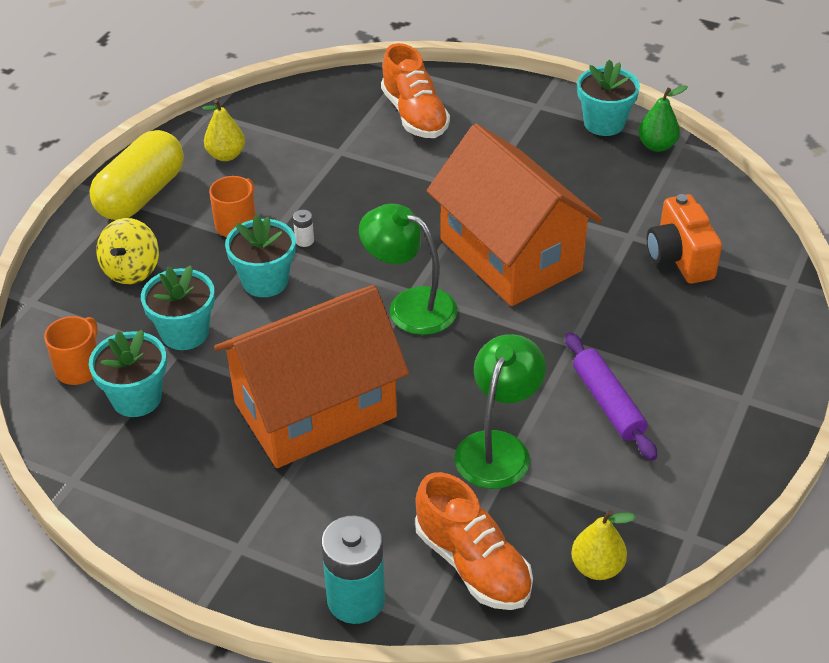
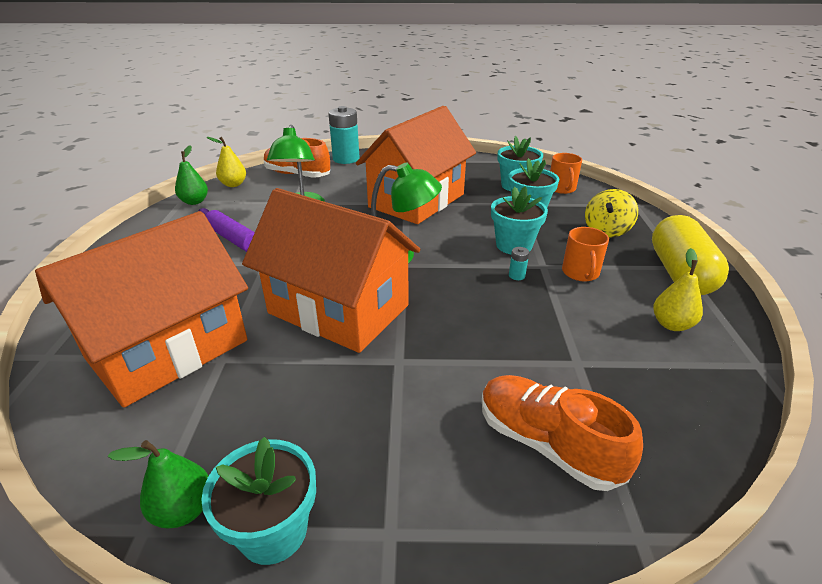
camera: 155 degrees right, 10 degrees down
yellow spinning top [96,218,159,284] -> yellow spinning top turned 135 degrees counterclockwise [585,189,638,238]
white battery [293,210,314,247] -> turquoise battery [509,247,529,280]
orange camera [647,194,722,284] -> orange house [35,211,248,408]
none -> green pear [175,146,208,205]

